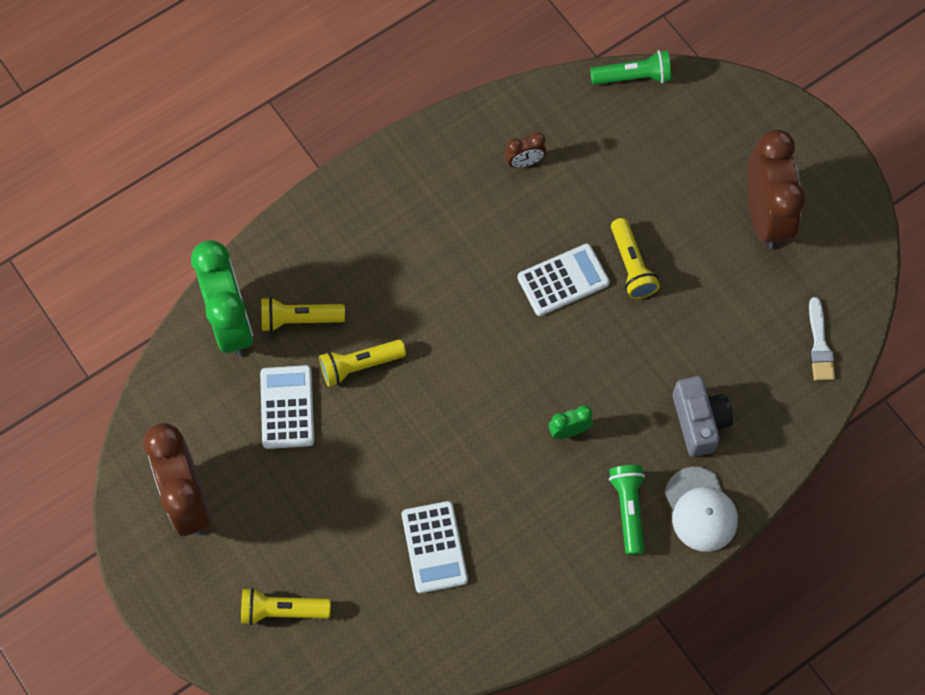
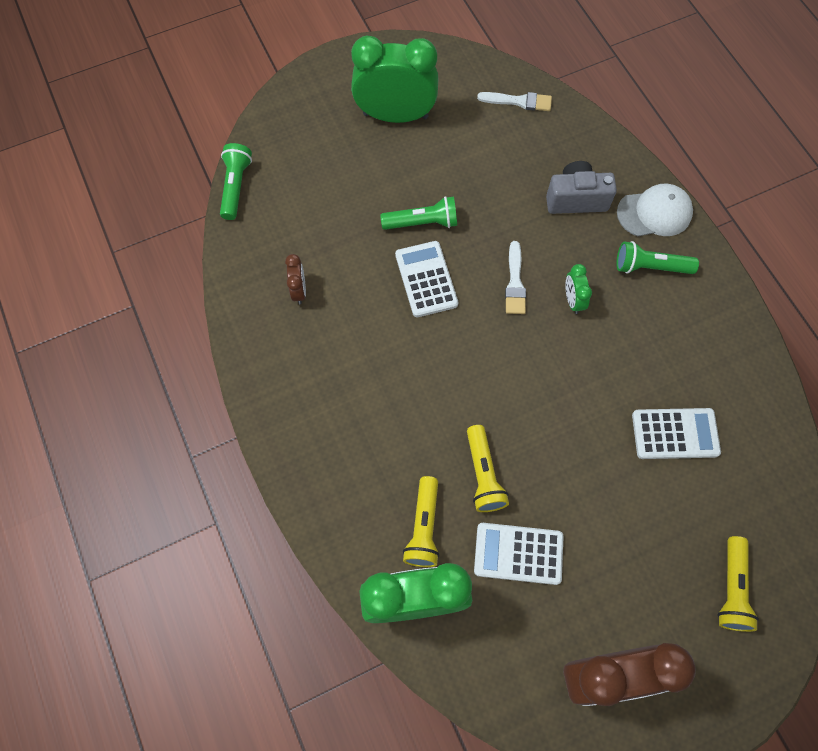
camera: 80 degrees left, 0 degrees up
yellow flashlight [611,218,660,299] -> green flashlight [380,196,457,230]
brown clock [747,129,806,249] -> green clock [351,36,439,123]
none -> white brush [505,241,526,314]

